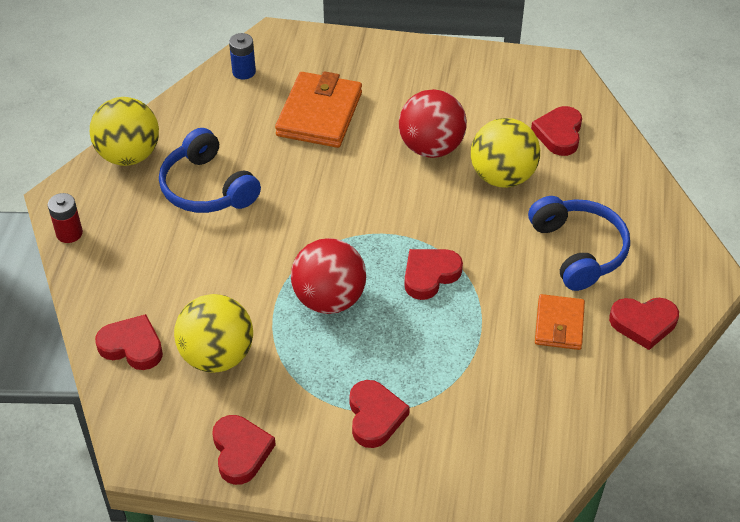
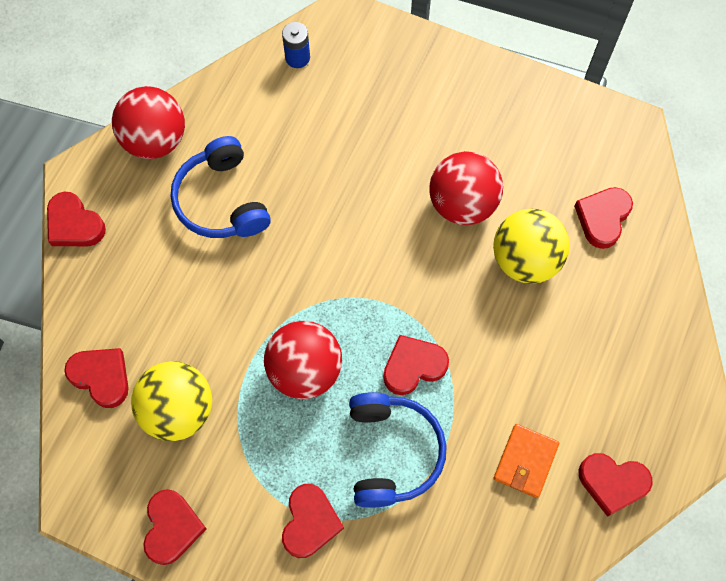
camera: 15 degrees right, 20 degrees up
red battery [48,193,83,243] -> red heart [47,192,106,246]
yellow ball [90,97,159,166] -> red ball [112,86,185,159]
orange wallet [275,71,362,148] -> none
blue headphones [528,196,630,291] -> blue headphones moved to [349,392,447,508]

